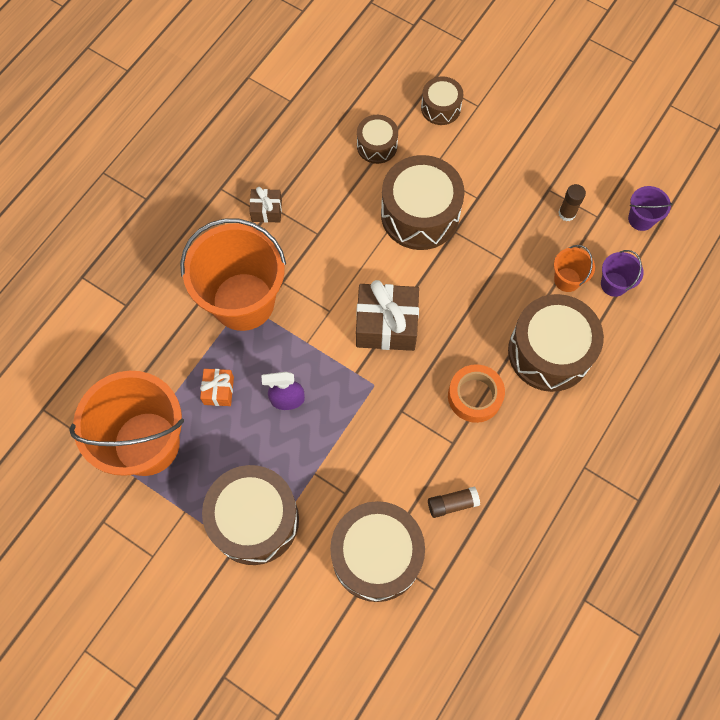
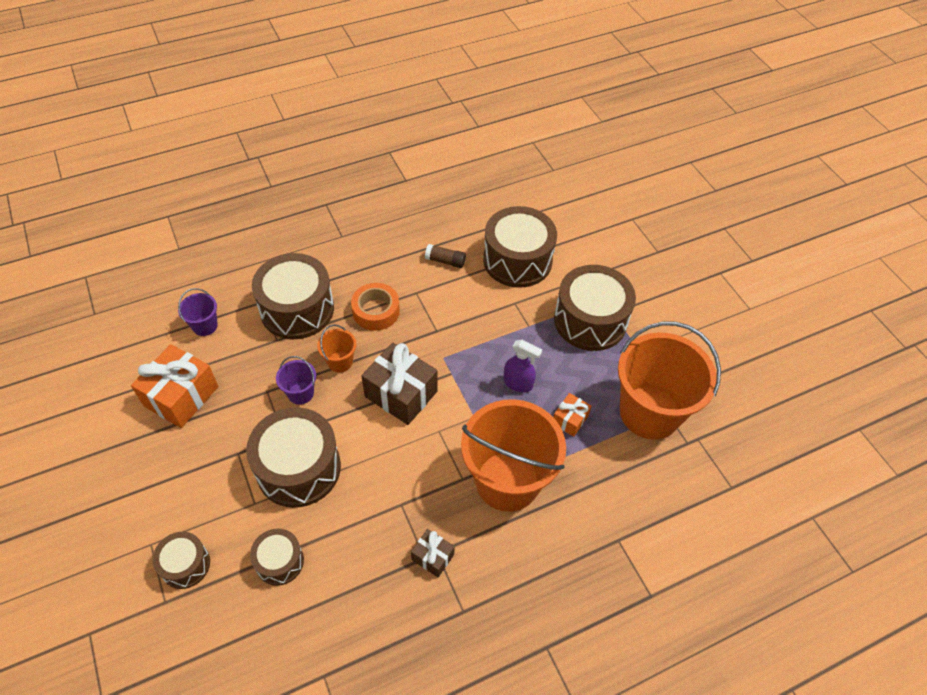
camera: 150 degrees left, 15 degrees down
orange bucket [554,245,595,292] -> orange bucket moved to [317,324,356,373]
brown glue stick [558,184,586,221] -> orange gift [131,344,218,428]
purple bucket [628,186,672,231] -> purple bucket moved to [276,356,316,405]

